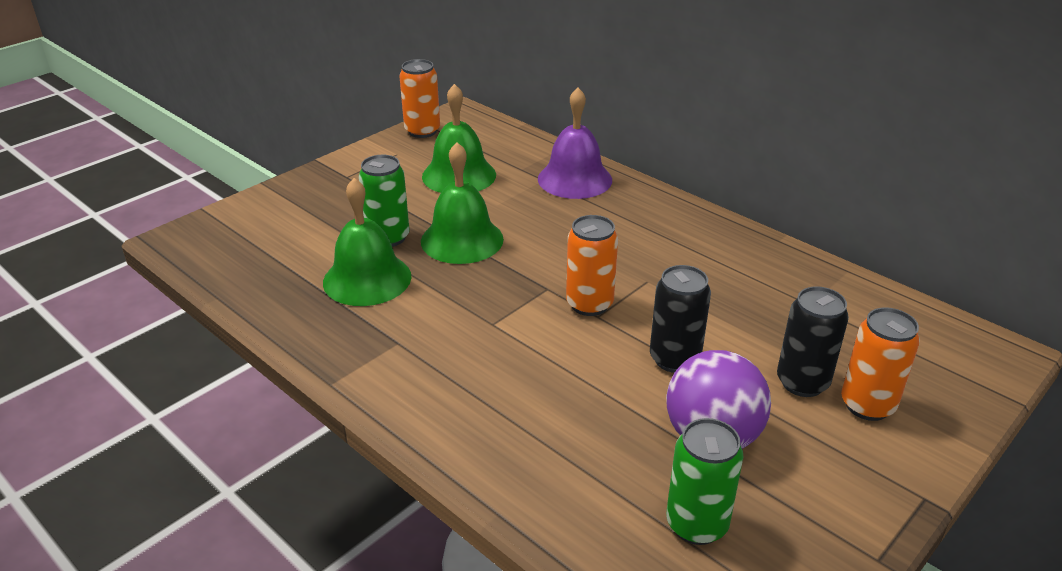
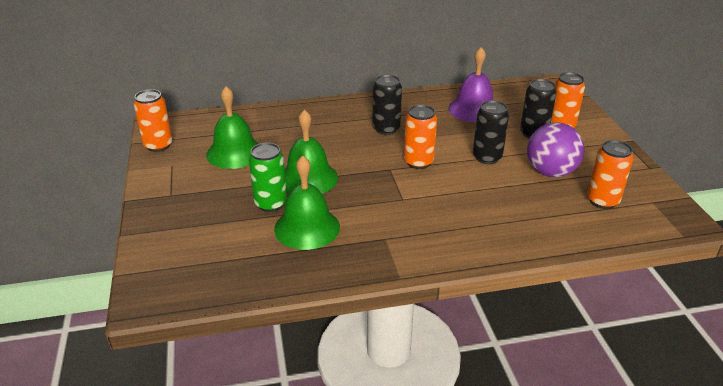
camera: 55 degrees left, 0 degrees up
purple bell [538,88,612,199] -> purple bell moved to [448,47,493,123]
green can [666,418,744,545] -> orange can [587,140,633,209]
none -> black can [372,75,402,135]

